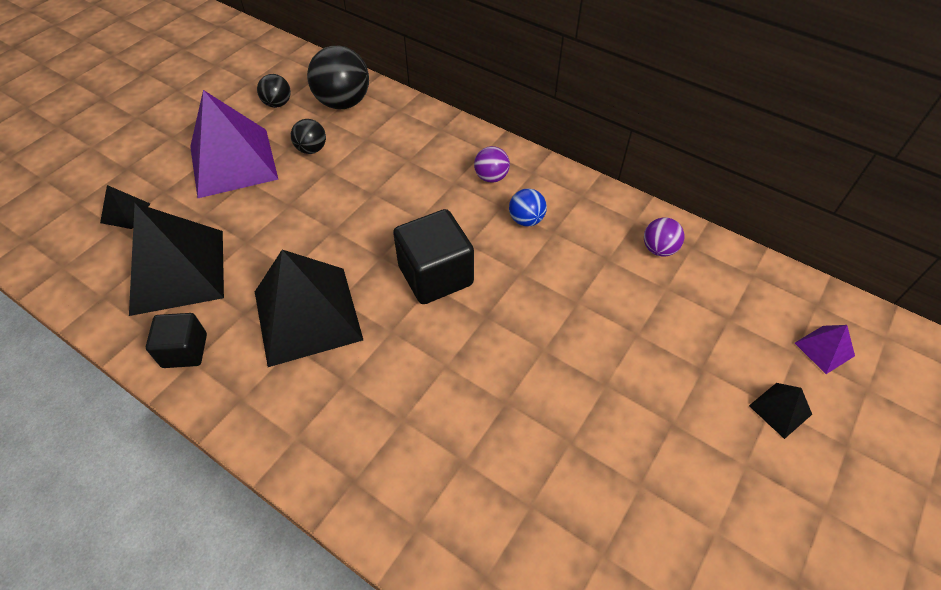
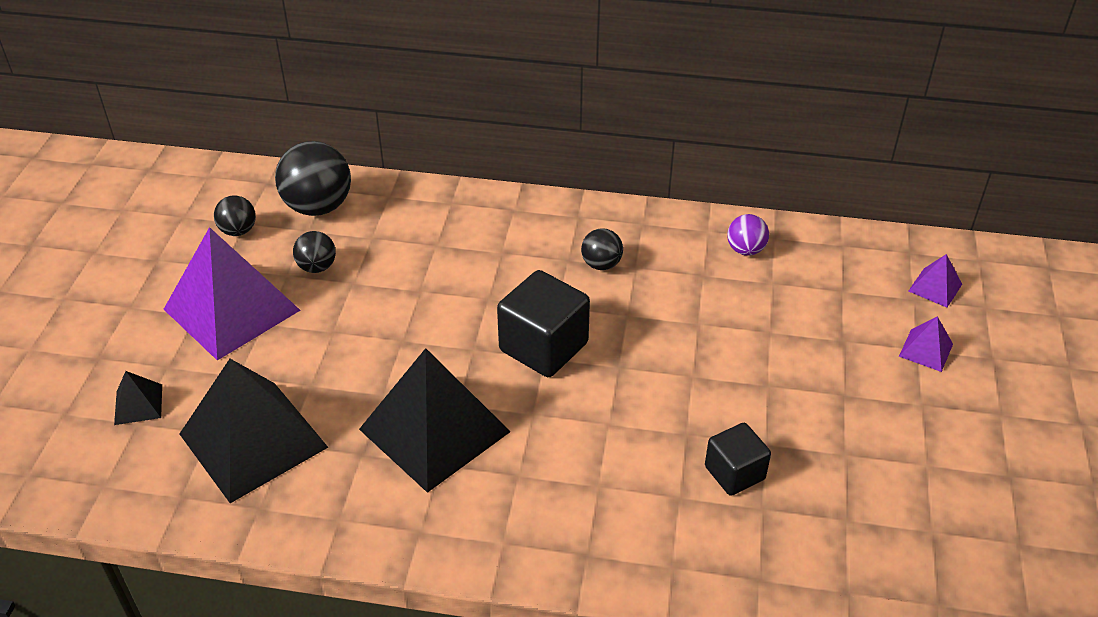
camera: 25 degrees left, 10 degrees down
black cube [146,313,207,368] -> black cube moved to [705,423,771,496]
purple ball [474,146,510,183] -> none
blue ball [509,189,547,226] -> black ball [581,228,623,270]
black pyramid [749,383,812,439] -> purple pyramid [899,316,953,372]

